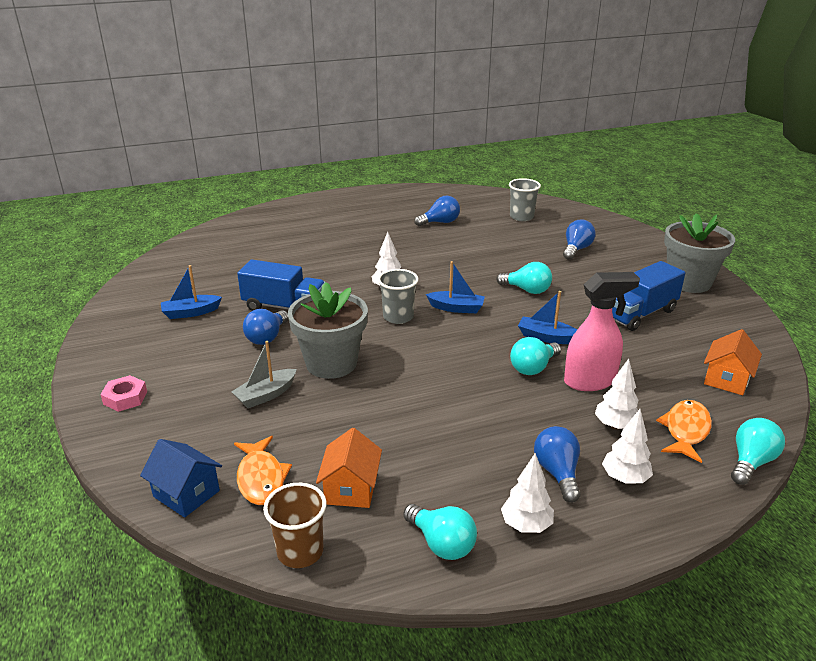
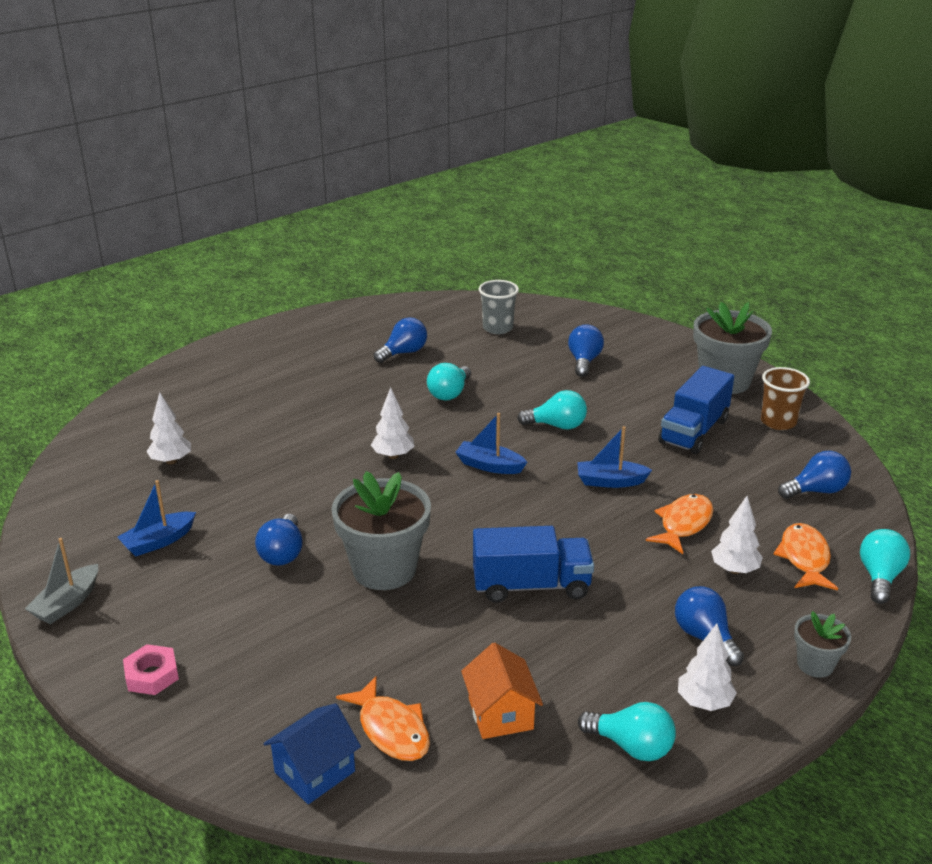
camera: 20 degrees left, 0 degrees up
blue house [140,439,222,518] -> blue house turned 60 degrees counterclockwise [263,703,361,804]
grey boat [231,341,297,408] -> grey boat moved to [25,538,98,624]
blue truck [237,260,325,311] -> blue truck moved to [473,526,594,603]
brown cup [263,483,327,568] -> brown cup moved to [761,367,810,430]
grey cup [378,269,419,324] -> none
blue boat [426,261,485,313] -> blue boat turned 150 degrees counterclockwise [455,413,527,474]
turquoise light bulb [510,337,561,375] -> turquoise light bulb moved to [427,363,471,401]
pink spray bottle [564,272,640,391] -> orange fish [646,494,713,554]
white tree [602,409,653,483] -> white tree moved to [146,392,191,464]
orange house [704,329,762,395] -> blue light bulb [778,451,851,499]
none -> grey flower pot [794,611,851,678]

